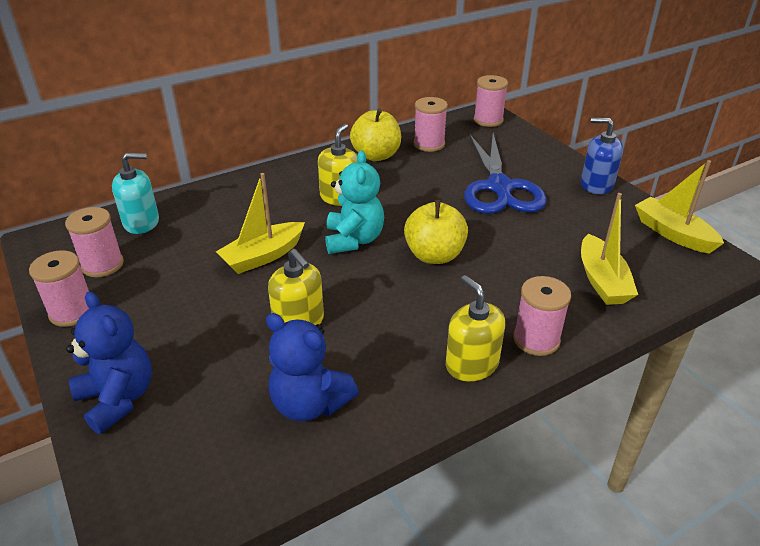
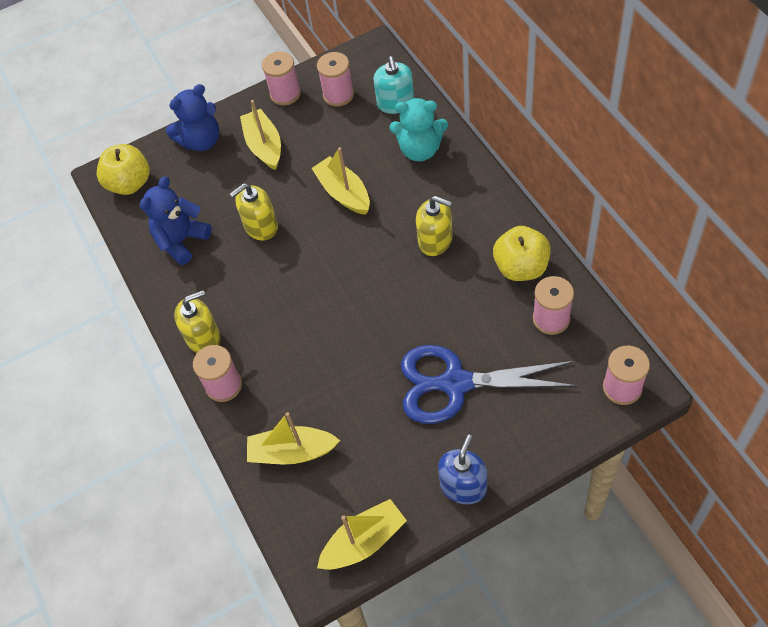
camera: 100 degrees right, 20 degrees up
turquoise teddy bear [325,150,384,254] -> turquoise teddy bear moved to [389,98,448,161]
yellow apple [404,200,468,264] -> yellow apple moved to [97,144,150,195]
none -> yellow boat [240,100,281,170]

